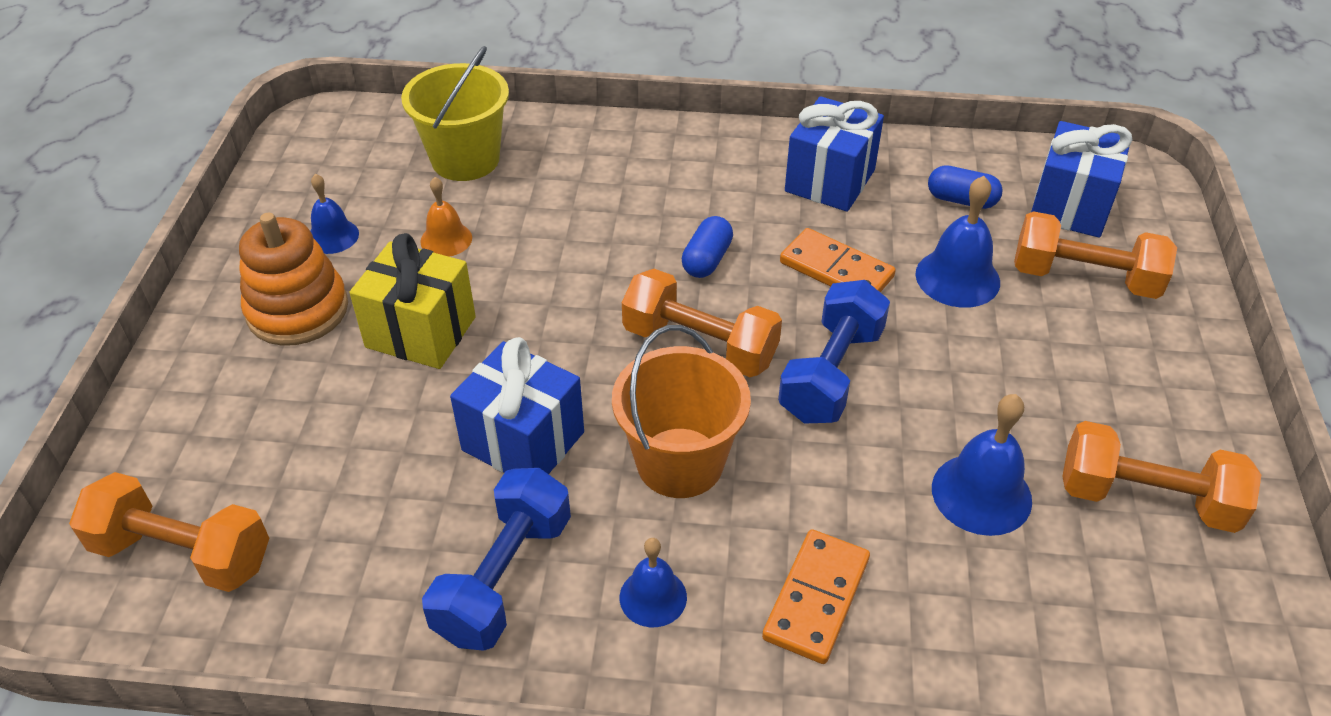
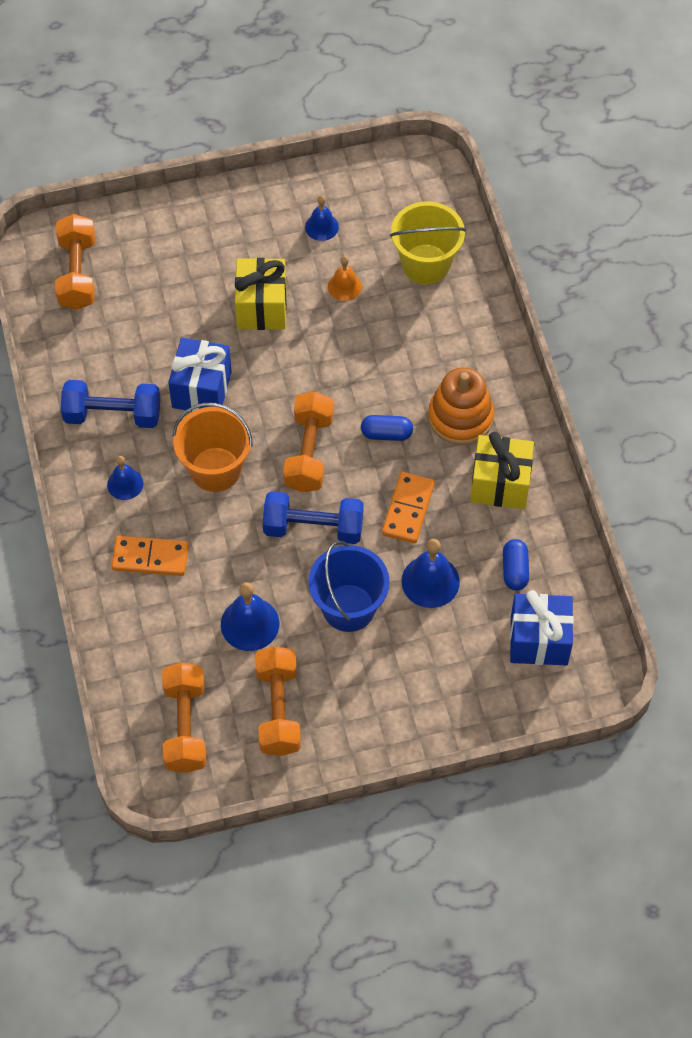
camera: 70 degrees right, 15 degrees up
orange stacking toy [239,213,348,346] -> orange stacking toy moved to [428,367,494,445]
blue gift [785,96,884,212] -> yellow gift [470,432,534,509]
orange dumbbell [1014,211,1177,299] -> orange dumbbell moved to [162,663,206,773]
none -> blue bucket [308,541,390,632]

